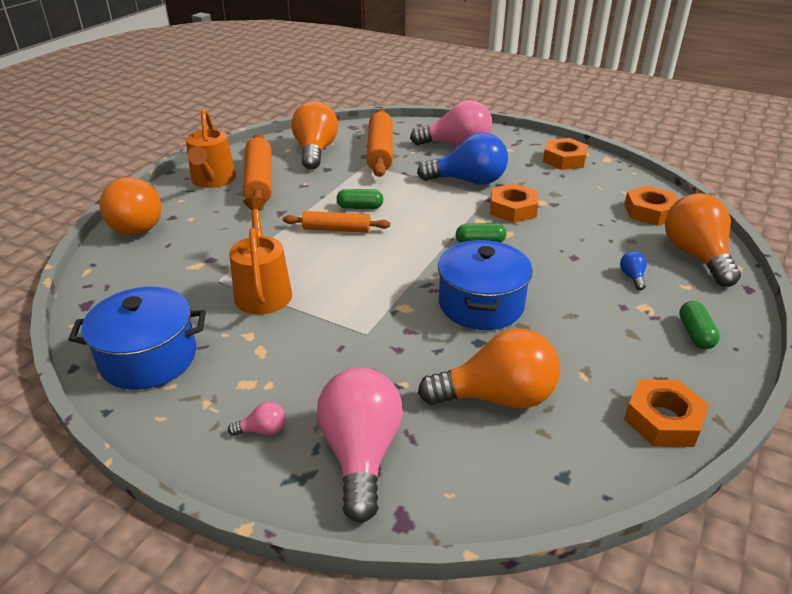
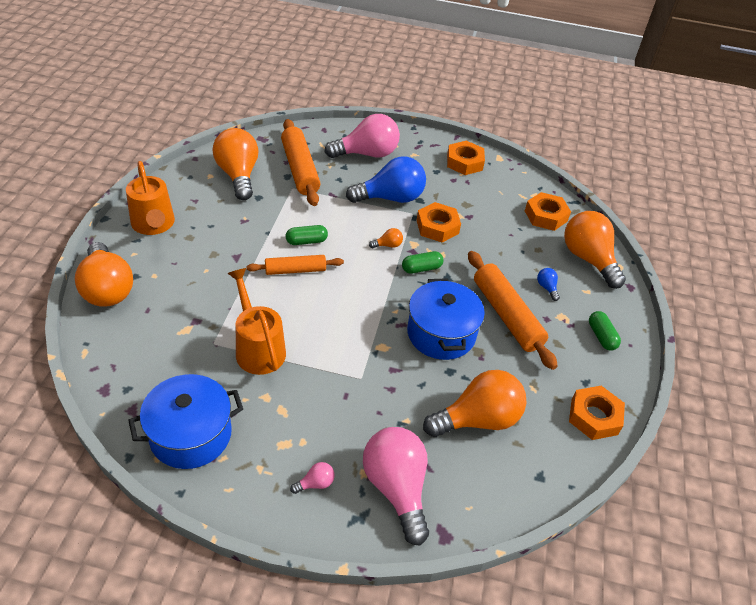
camera: 20 degrees left, 10 degrees up
orange rolling pin [243,134,272,211] -> orange rolling pin moved to [468,251,558,370]
none -> orange light bulb [369,228,403,248]

